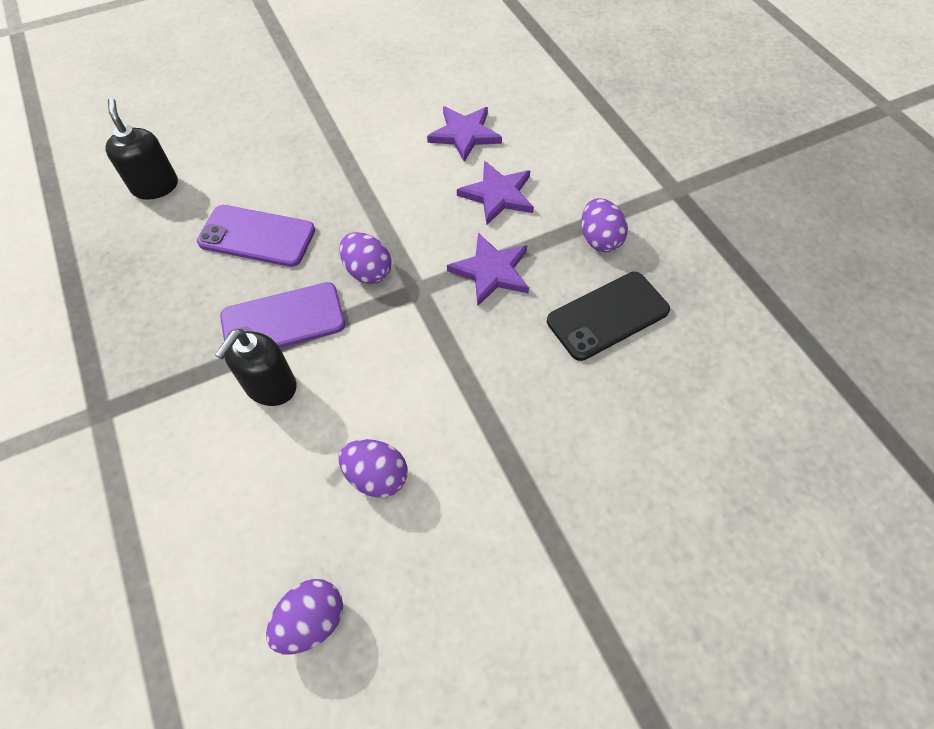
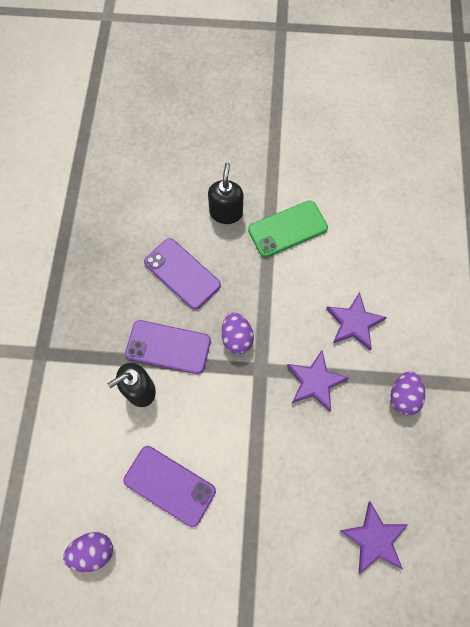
camera: 30 degrees right, 10 degrees up
black soap dispenser [105,98,178,200] -> black soap dispenser moved to [208,162,243,224]
purple egg [339,439,407,498] -> purple phone [123,446,216,527]
purple star [427,106,502,162] -> purple star moved to [340,502,408,574]
black phone [547,272,670,361] -> none
none -> green phone [248,200,328,257]

